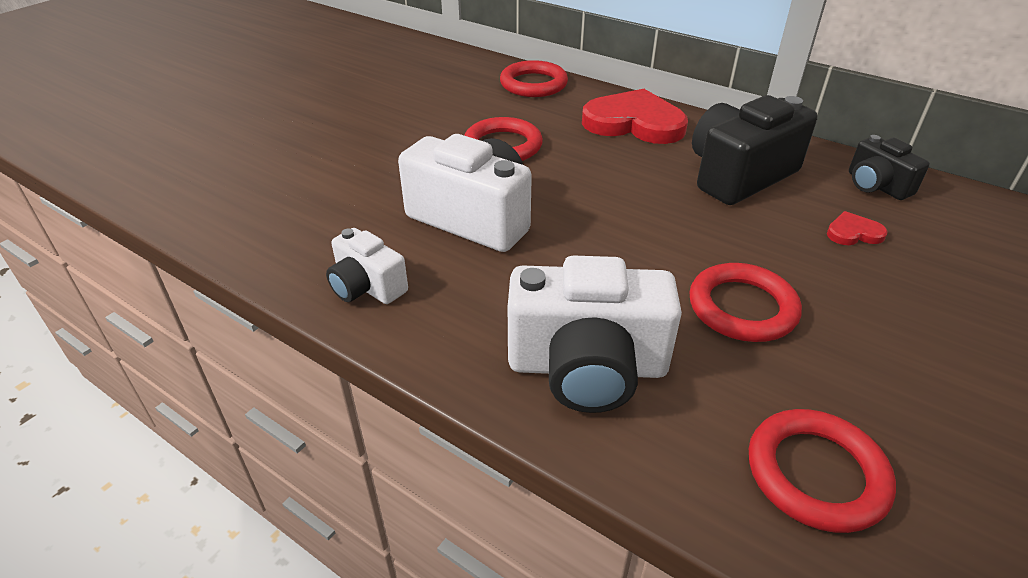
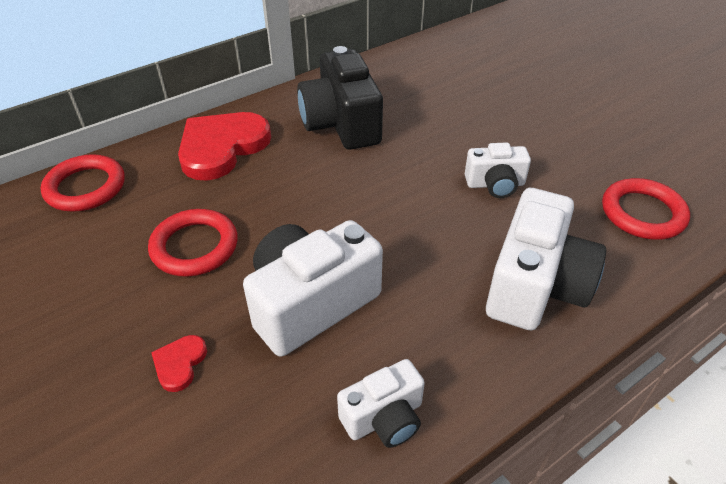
camera: 70 degrees left, 5 degrees up
red ring [689,263,802,342] -> white camera [465,142,531,198]
red heart [827,211,888,245] -> red heart moved to [151,335,207,392]
black camera [849,135,930,200] -> none

